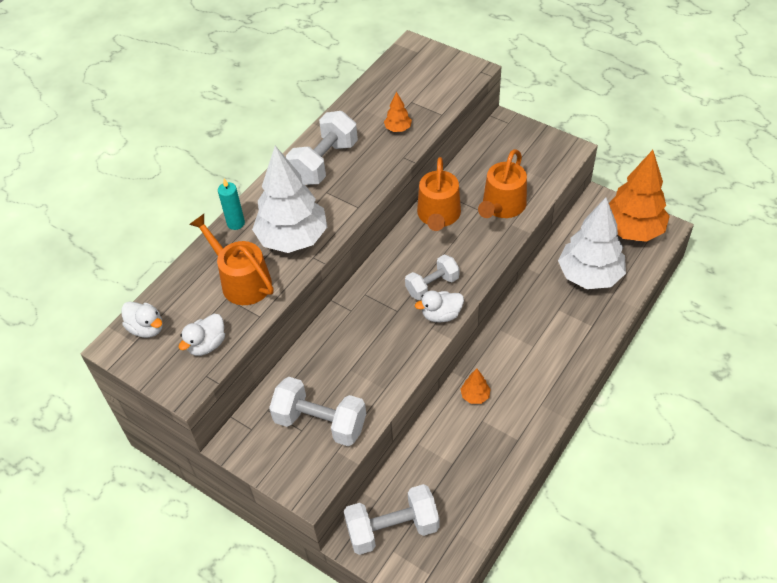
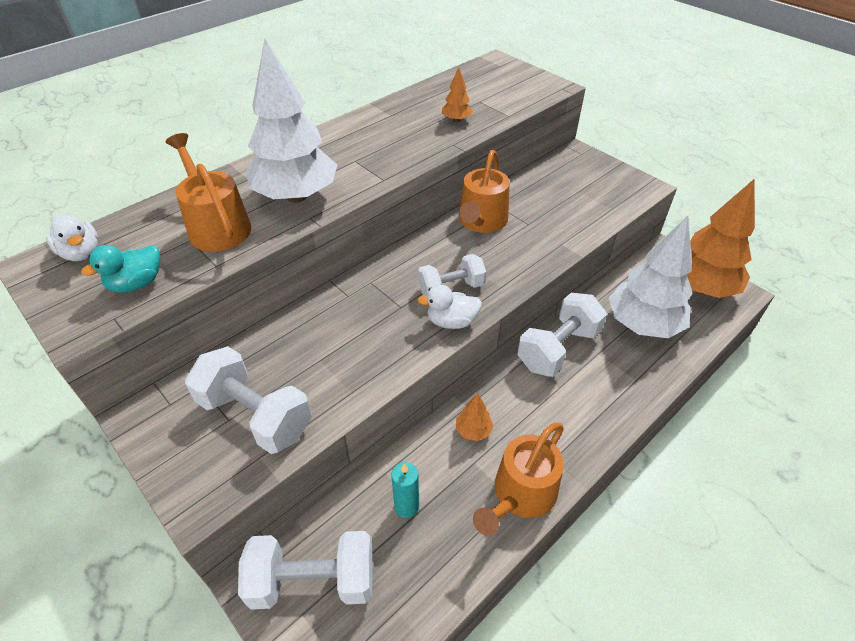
camera: 10 degrees right, 5 degrees down
white duck [178,314,225,356] -> turquoise duck [81,245,160,293]
turquoise candle [218,179,245,230] -> turquoise candle moved to [391,462,419,518]
white dumbbell [286,111,358,185] -> white dumbbell moved to [517,293,607,377]
orange watering can [478,149,527,218] -> orange watering can moved to [473,423,564,536]

